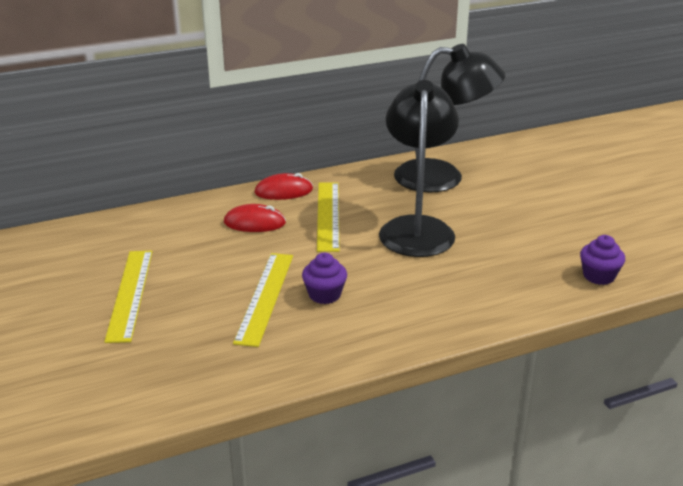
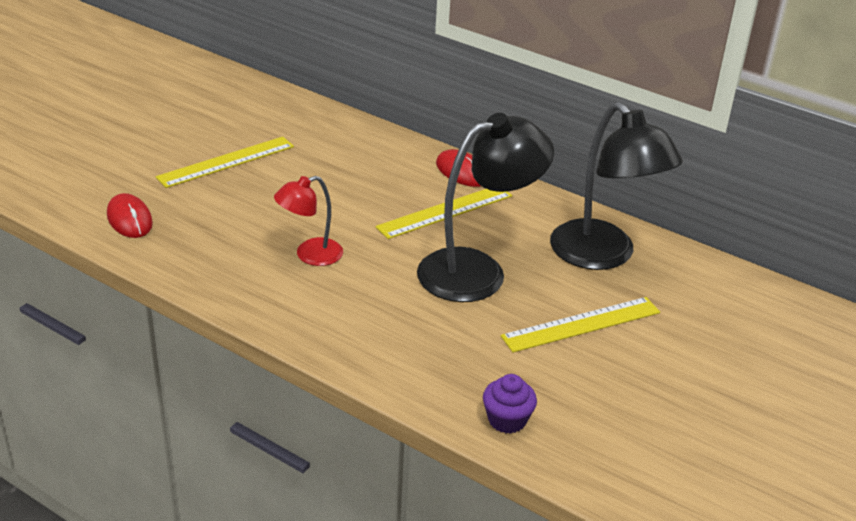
camera: 55 degrees right, 5 degrees up
red mouse [224,204,286,232] -> red mouse moved to [107,193,153,238]
yellow ruler [233,253,293,347] -> yellow ruler moved to [501,297,660,352]
purple cupcake [302,253,347,304] -> red lamp [274,176,343,266]

